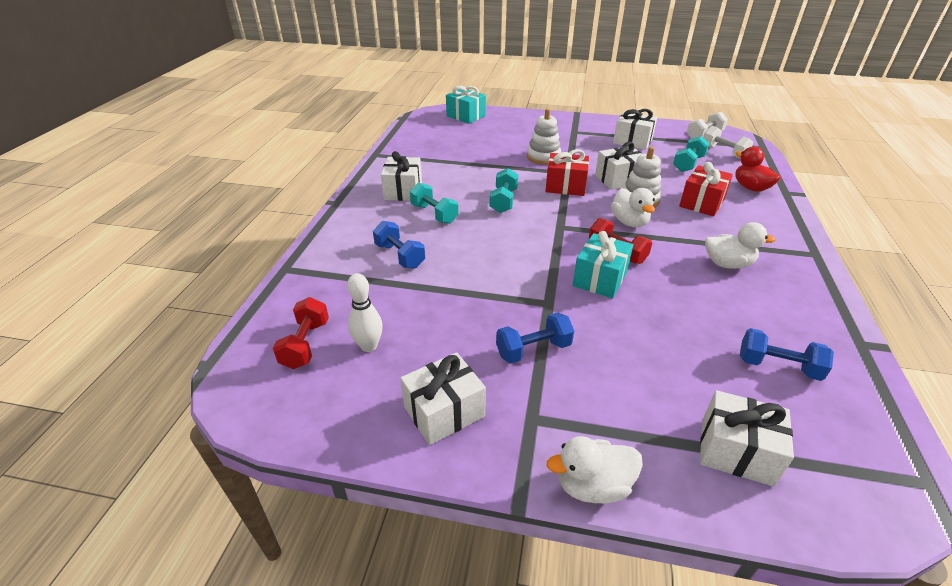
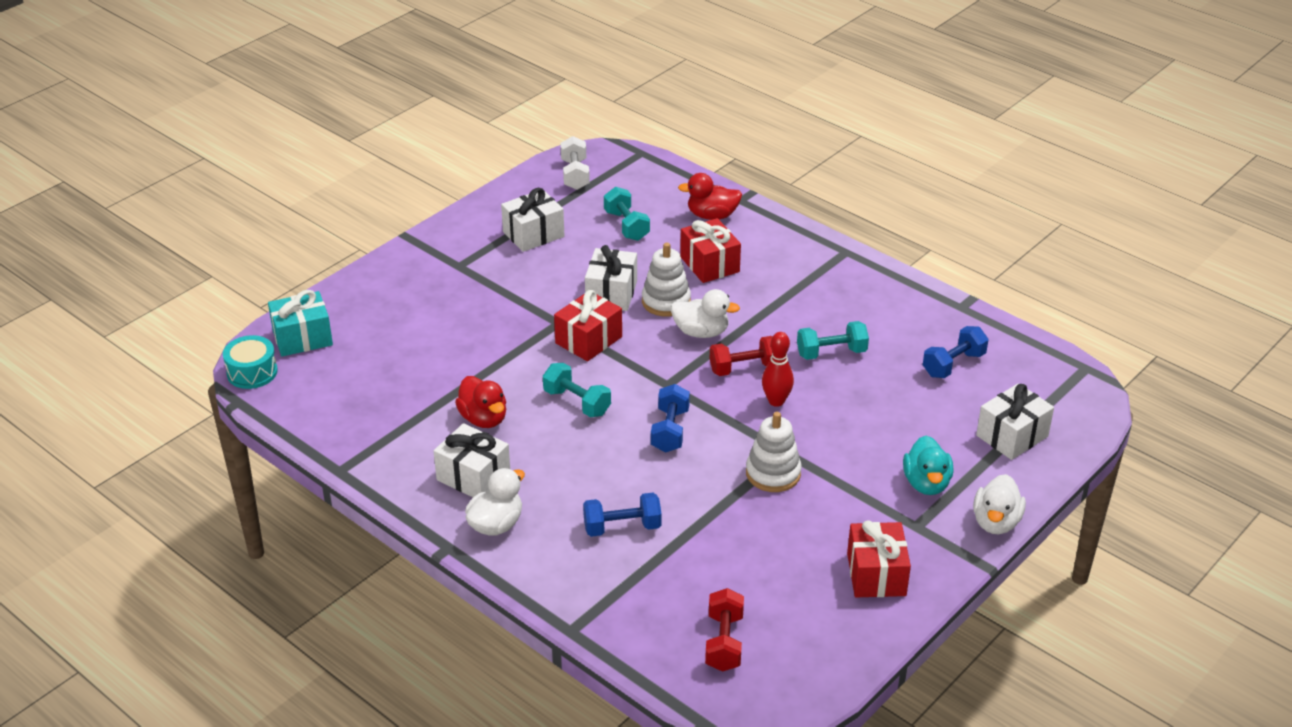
camera: 60 degrees left, 0 degrees up
red dumbbell [273,297,329,369] -> red dumbbell turned 60 degrees clockwise [705,588,744,672]
white bowling pin [347,273,383,352] -> none
white gift [400,352,486,445] -> red gift [847,520,911,597]
turquoise dumbbell [410,182,458,224] -> turquoise dumbbell moved to [797,321,869,360]
blue dumbbell [496,312,574,363] -> blue dumbbell moved to [651,384,690,452]
white stacking toy [527,108,561,165] -> white stacking toy moved to [746,412,802,492]
turquoise gift [573,231,633,299] -> red bowling pin [762,332,794,407]
white dumbbell [703,126,753,159] -> none
white duck [705,222,776,269] -> white duck moved to [465,468,525,536]
none -> turquoise drum [223,335,278,389]
none -> red duck [455,376,506,428]
none -> turquoise duck [903,436,953,495]

